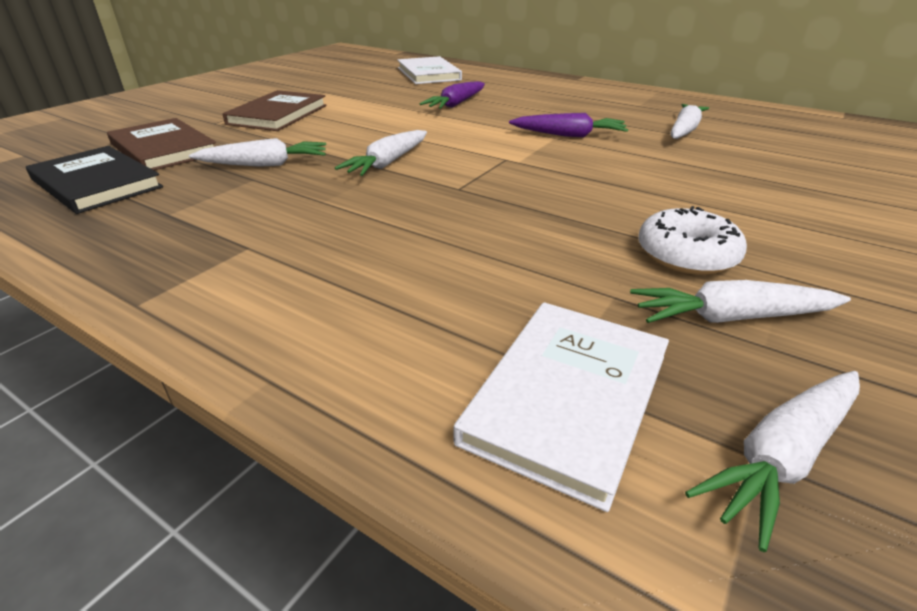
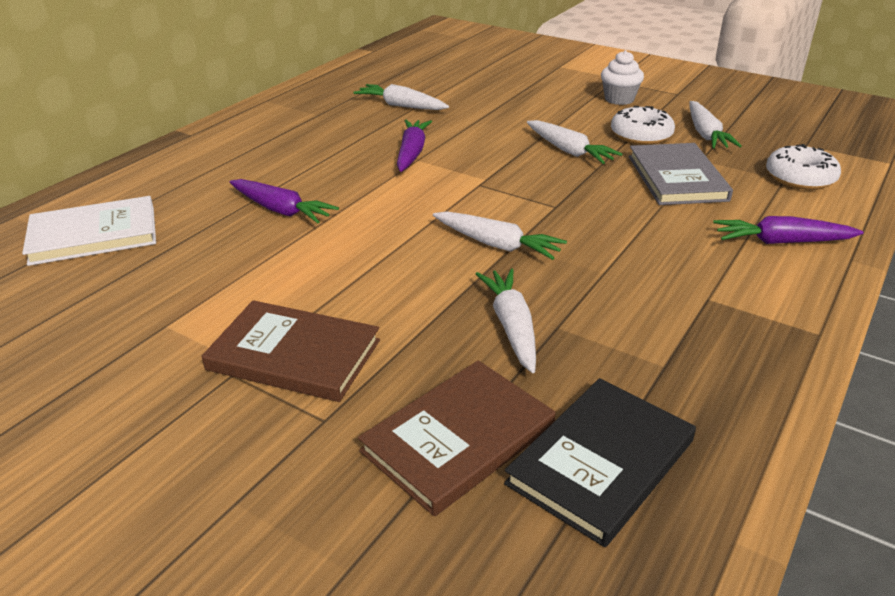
camera: 90 degrees left, 0 degrees up
white book [454,302,669,512] -> white donut [766,144,841,190]
white carrot [685,371,860,552] -> white carrot moved to [527,120,623,164]
none -> white cupcake [601,50,644,105]
none -> grey book [629,143,733,205]
none -> purple carrot [713,216,864,244]

